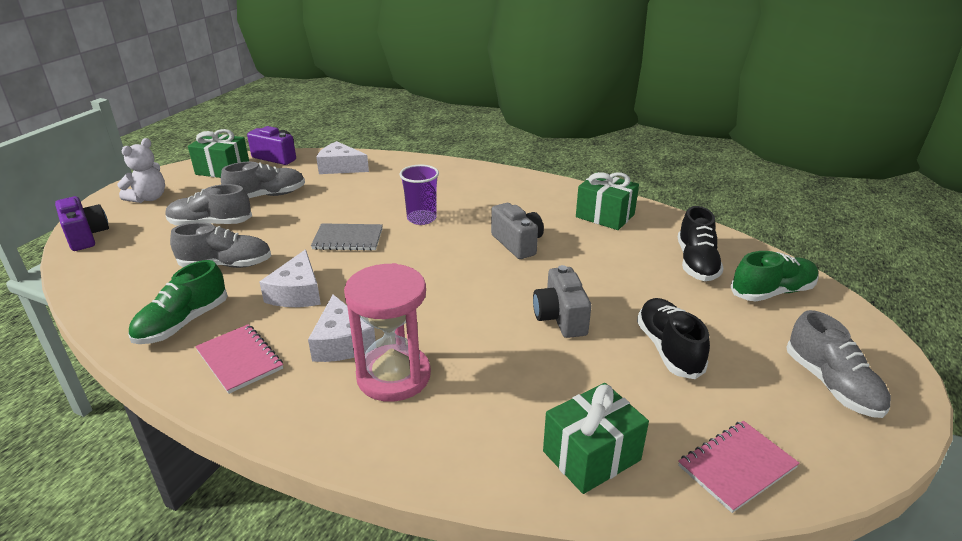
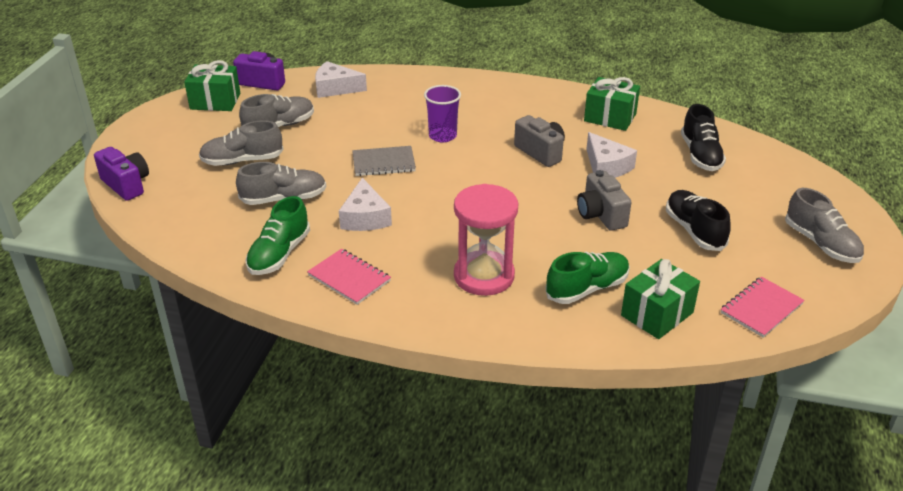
camera: 10 degrees left, 5 degrees up
white teddy bear [117,138,165,203] -> none
white cheese [308,295,376,362] -> white cheese moved to [586,132,637,178]
green shoe [730,251,819,302] -> green shoe moved to [545,252,630,304]

